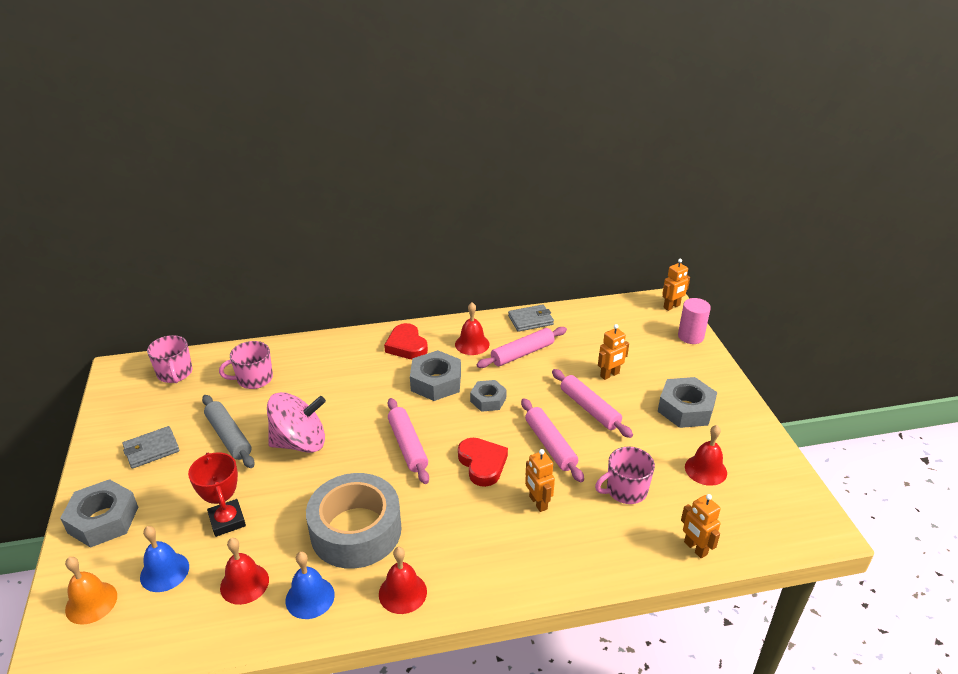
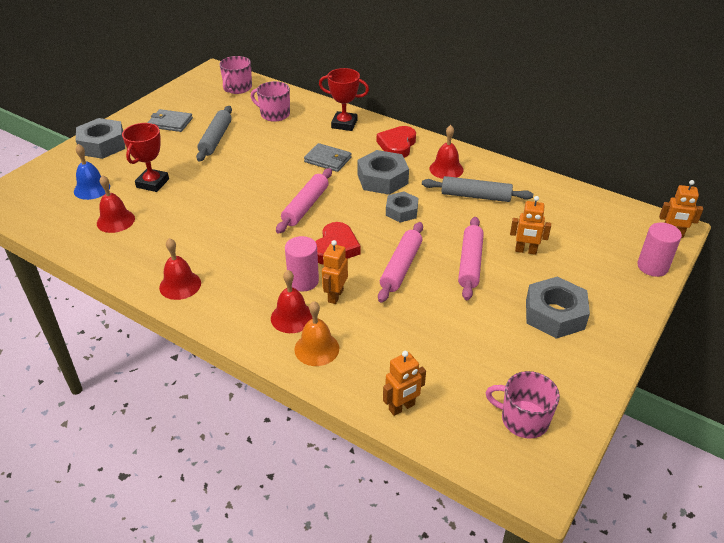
camera: 45 degrees right, 5 degrees up
orange bell [65,557,117,625] -> orange bell moved to [294,301,339,366]
pink spinning top [267,392,326,453] -> none
blue bell [285,552,335,619] -> none
grey tape [306,473,401,569] -> none
pink rolling pin [477,327,567,368] -> grey rolling pin [422,176,533,202]
grey wallet [508,305,554,332] -> grey wallet moved to [304,143,352,172]
pink mug [595,447,655,504] -> pink mug moved to [486,371,560,439]
orange robot [681,494,721,558] -> orange robot turned 135 degrees counterclockwise [383,351,426,416]
red bell [685,425,727,486] -> red bell moved to [271,270,313,333]
none -> pink cylinder [285,236,319,292]
none -> red trophy [319,68,369,131]

